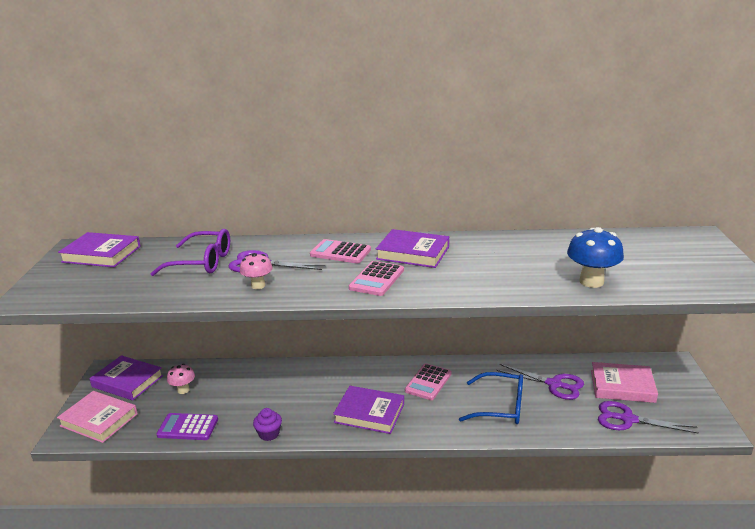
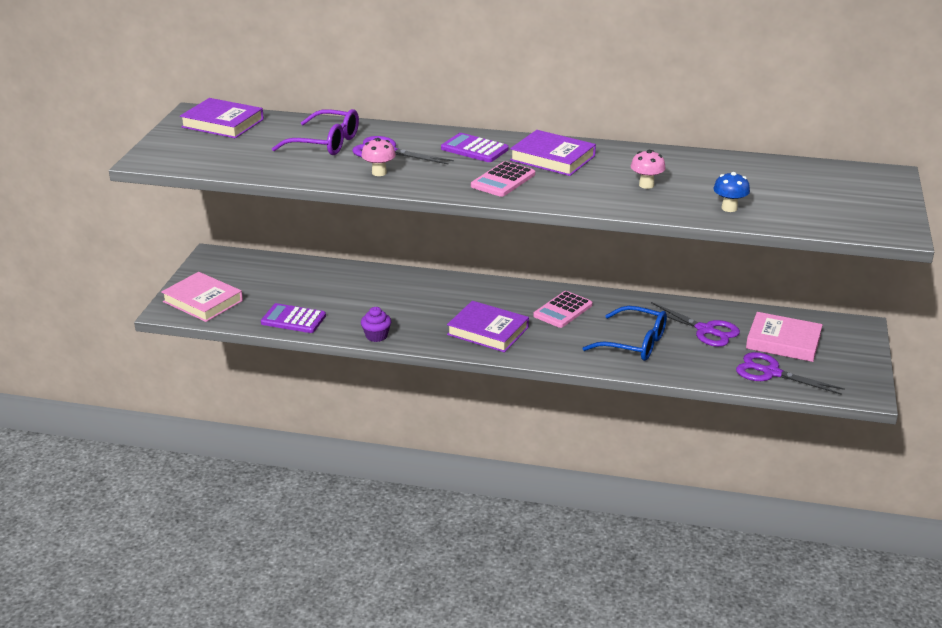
camera: 10 degrees right, 5 degrees up
purple book [89,355,163,400] -> none
pink mushroom [167,364,195,394] -> pink mushroom moved to [631,150,666,189]
pink calculator [310,239,371,263] -> purple calculator [441,133,509,162]
blue mushroom [567,227,624,288] -> blue mushroom [713,172,750,212], size x0.62

